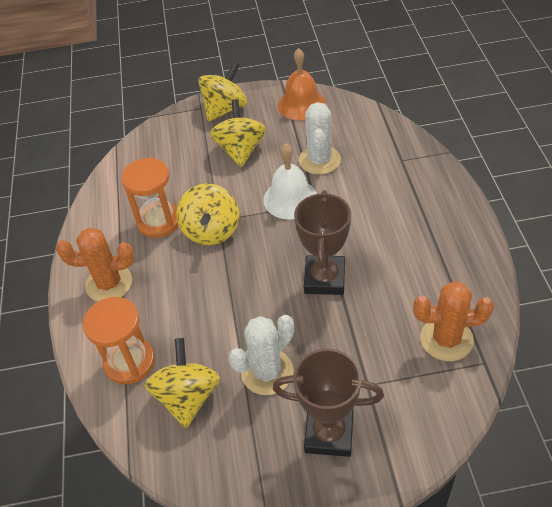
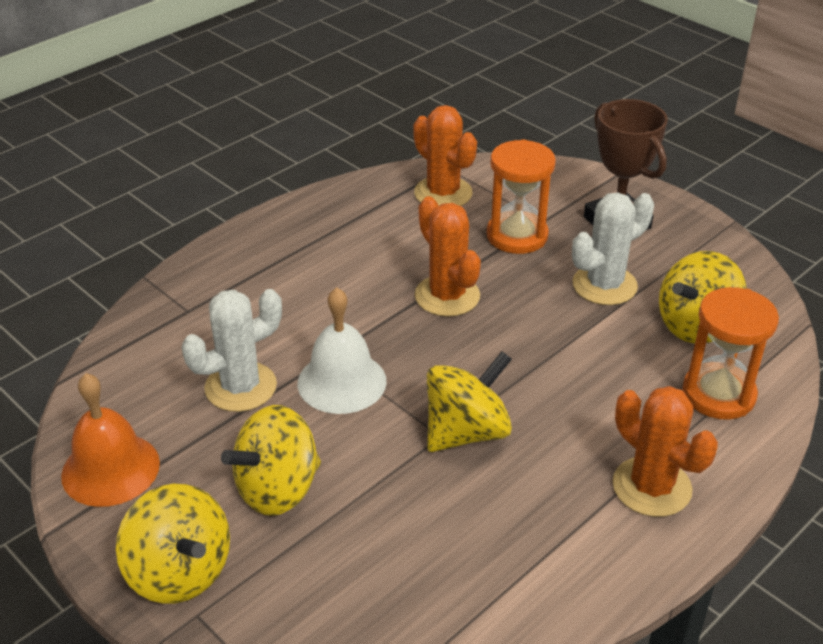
camera: 130 degrees left, 10 degrees down
orange hourglass [121,157,179,238] -> orange hourglass moved to [486,139,556,254]
yellow spinning top [198,62,247,121] -> yellow spinning top turned 135 degrees counterclockwise [116,484,230,604]
white cactus [228,315,294,395] -> white cactus turned 45 degrees counterclockwise [572,192,654,305]
brown trophy [294,190,351,295] -> orange cactus [415,196,481,317]

